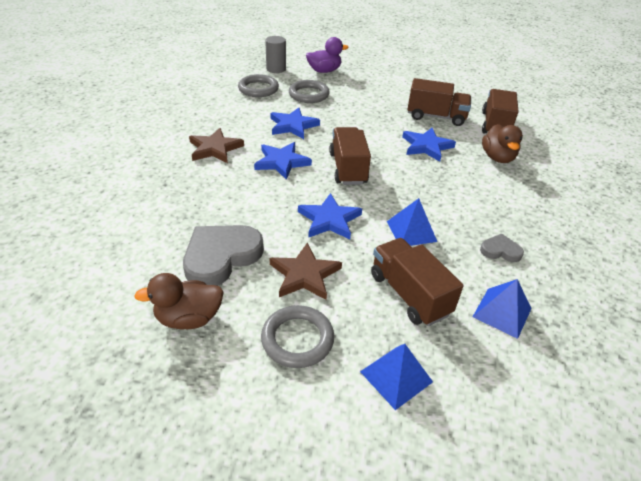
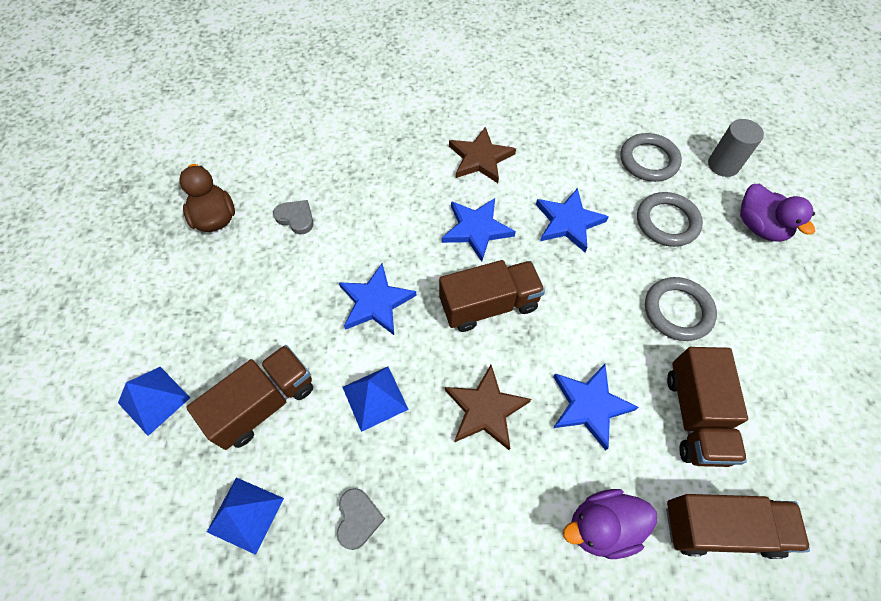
camera: 80 degrees right, 20 degrees up
grey heart [183,225,264,286] -> grey heart [273,200,314,234], size x0.49
grey ring [261,305,334,368] -> grey ring moved to [645,277,717,341]
brown star [270,242,342,300] -> brown star moved to [445,365,531,450]
brown duck [482,124,523,163] -> purple duck [563,489,657,559]

